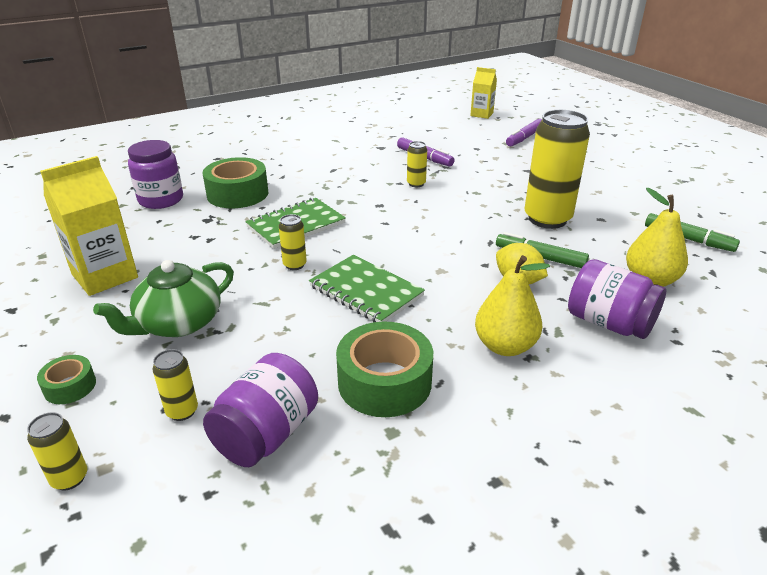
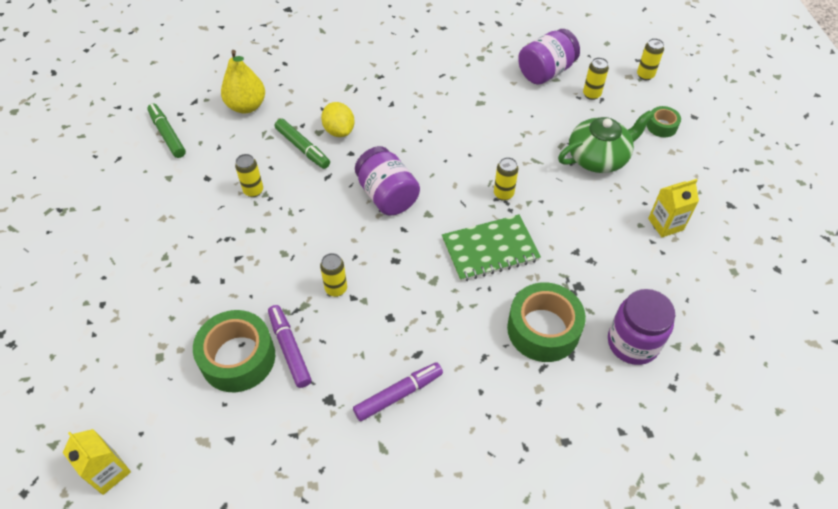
camera: 160 degrees left, 20 degrees up
yellow carton [40,156,138,296] -> yellow carton [648,179,699,237], size x0.60
green notebook [309,255,425,322] -> none
green tape [336,322,433,417] -> green tape moved to [193,310,275,392]
yellow pear [475,255,550,356] -> none
purple marker [506,119,542,146] -> purple marker moved to [353,362,443,421]
yellow can [525,110,590,229] -> yellow can [235,154,263,197], size x0.44
purple jar [568,259,666,339] -> purple jar moved to [355,146,420,216]

